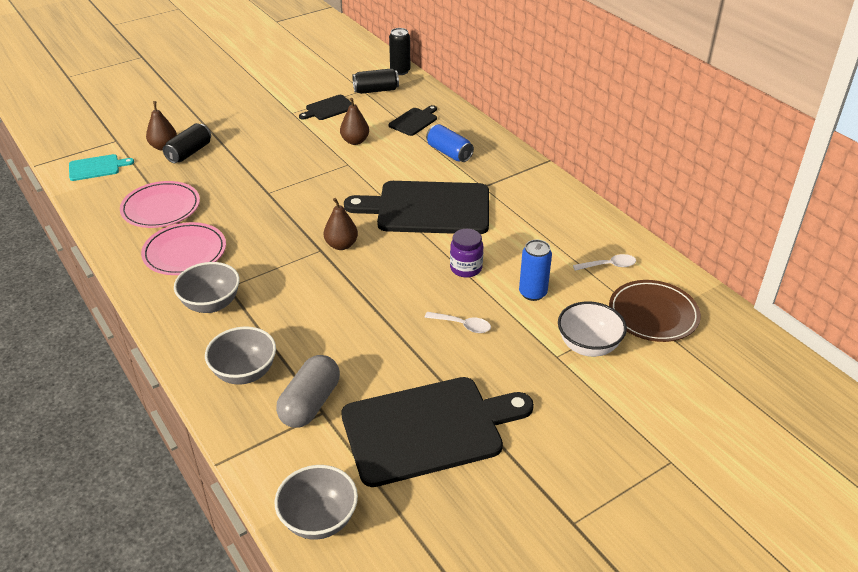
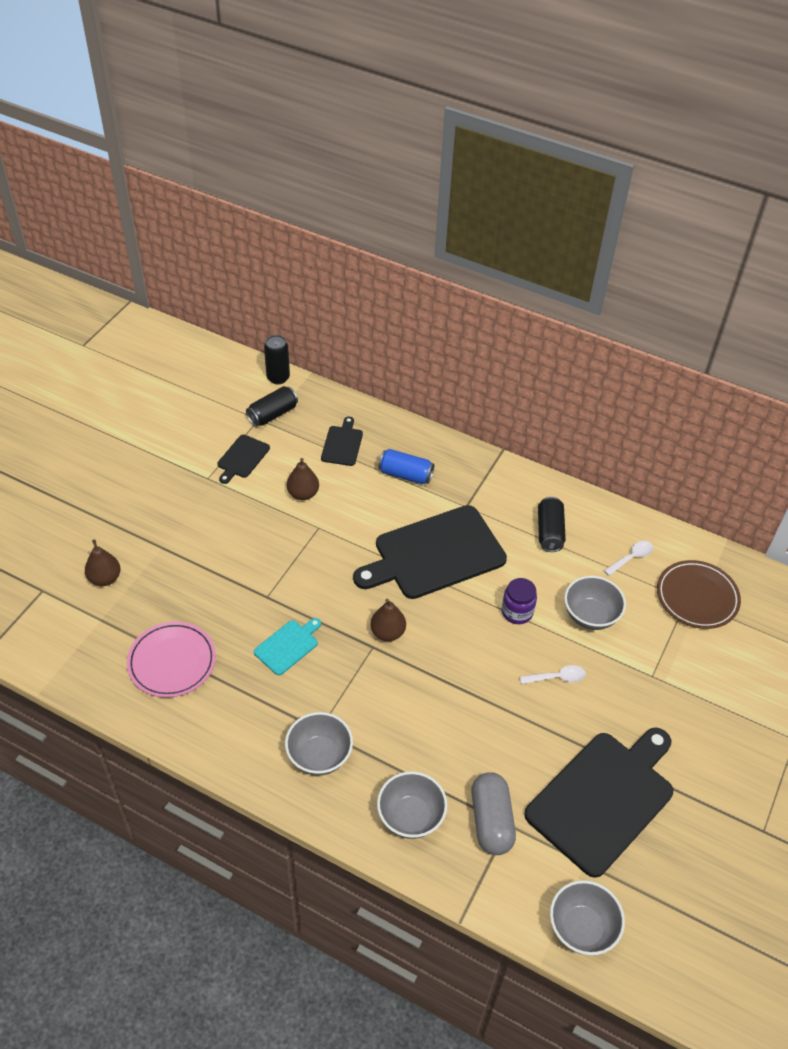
camera: 30 degrees left, 10 degrees up
turquoise cutting board [69,154,134,181] -> turquoise cutting board moved to [254,618,321,675]
pink plate [141,222,226,275] -> none
black can [163,123,211,163] -> black can moved to [538,497,566,552]
blue can [519,240,552,301] -> grey bowl [564,576,626,630]
white bowl [558,301,627,357] -> none

